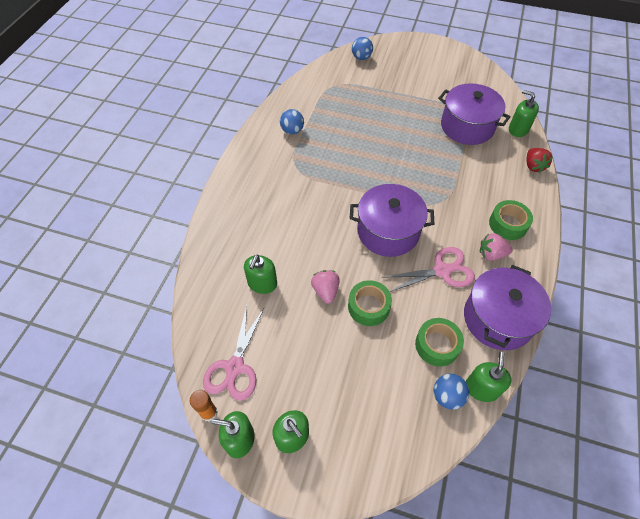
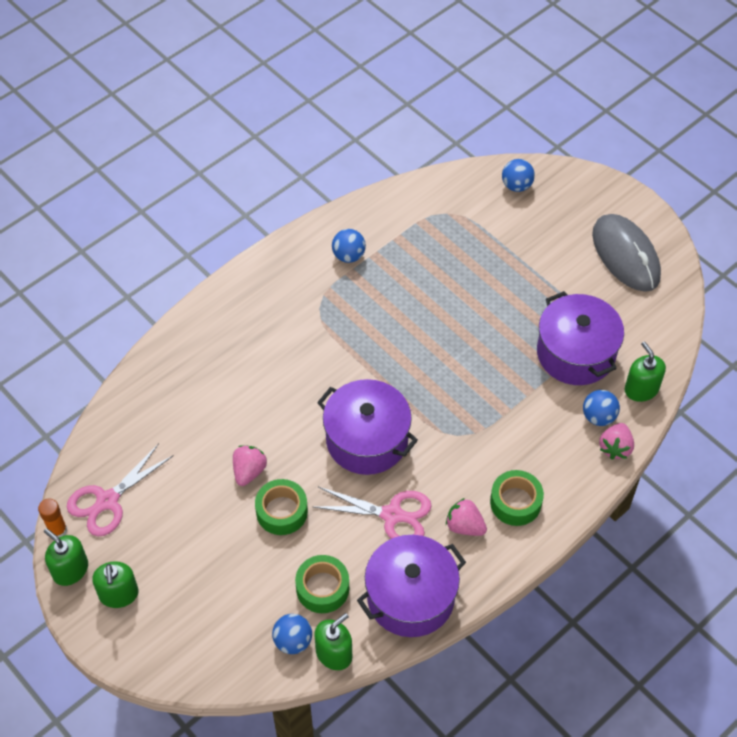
camera: 30 degrees right, 0 degrees up
green soap dispenser [244,255,277,294] -> none
red strawberry [526,148,553,173] -> pink strawberry [599,423,634,460]
none -> blue ball [583,390,620,426]
none -> grey mouse [592,214,661,292]

